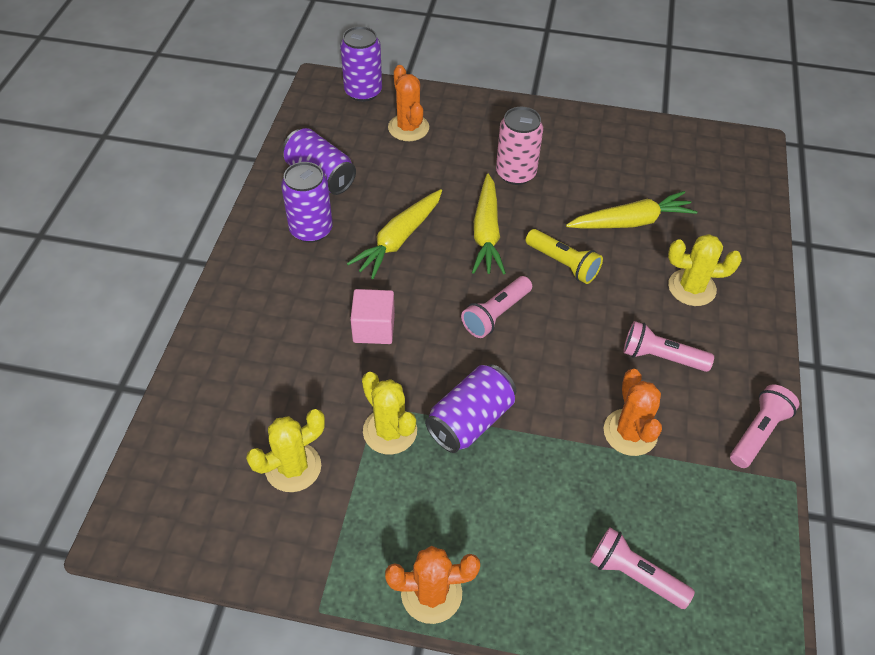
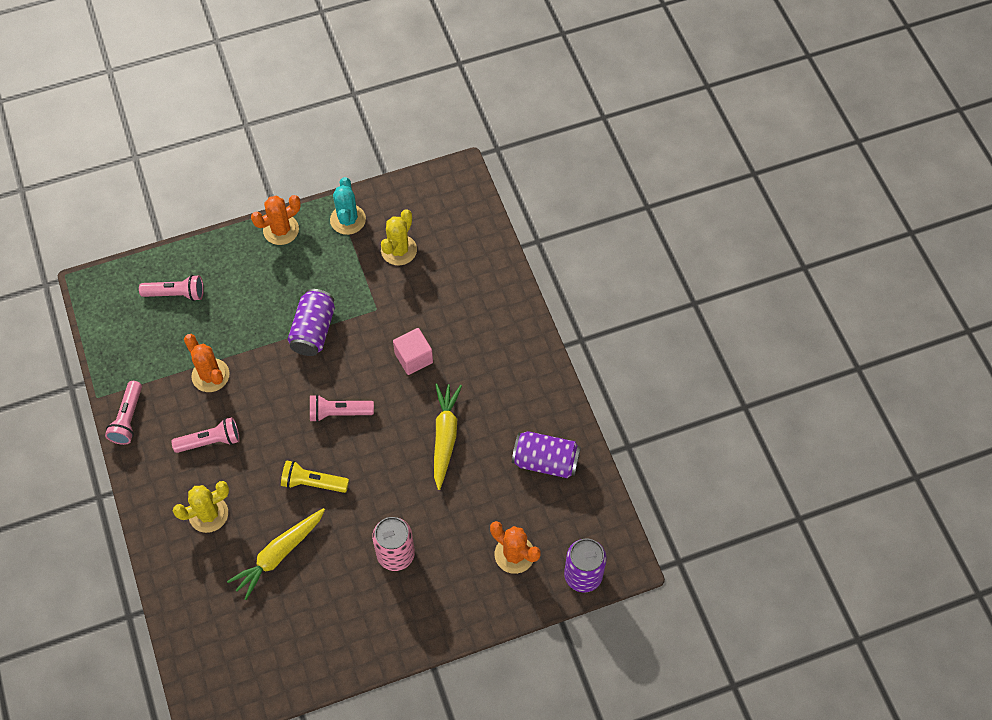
camera: 150 degrees right, 10 degrees up
purple can [281,162,333,243] -> none
yellow cactus [362,372,417,455] -> none
pink flashlight [461,276,532,338] -> pink flashlight turned 105 degrees counterclockwise [310,394,374,422]
yellow carrot [472,174,506,274] -> none
none -> turquoise cactus [330,177,366,235]

